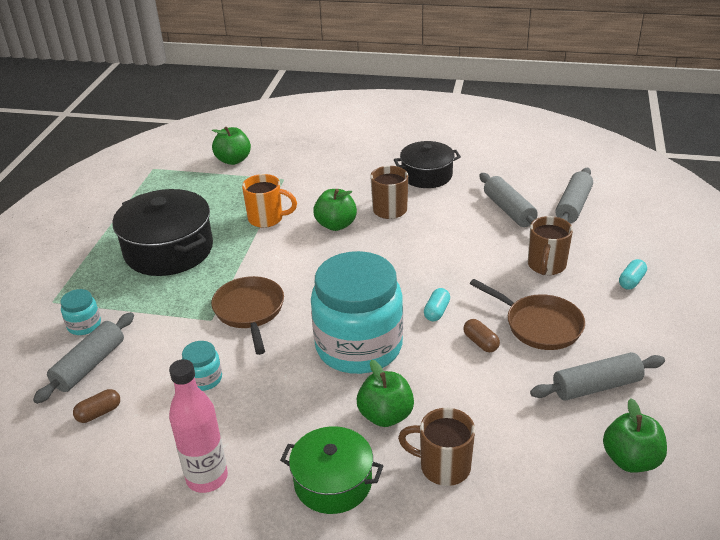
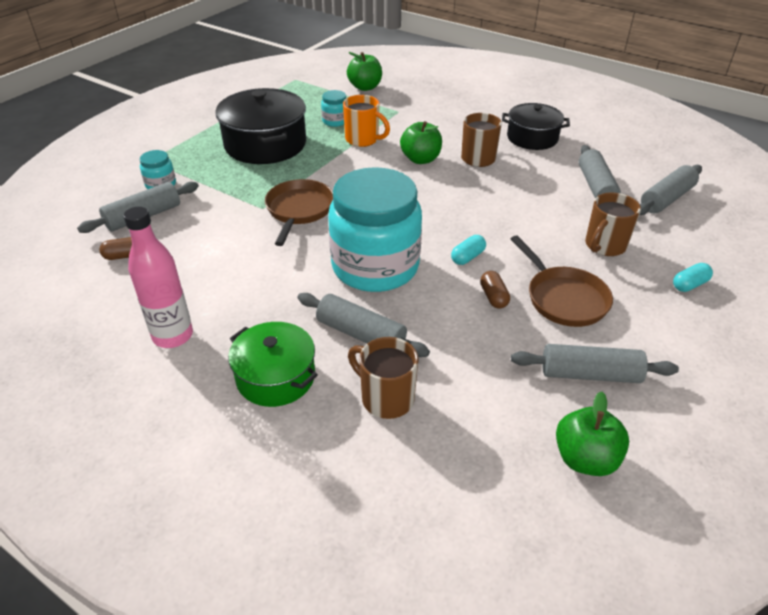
camera: 20 degrees right, 5 degrees up
turquoise jar [182,341,222,391] -> turquoise jar moved to [321,90,346,127]
green apple [357,360,414,427] -> grey rolling pin [298,293,430,357]

